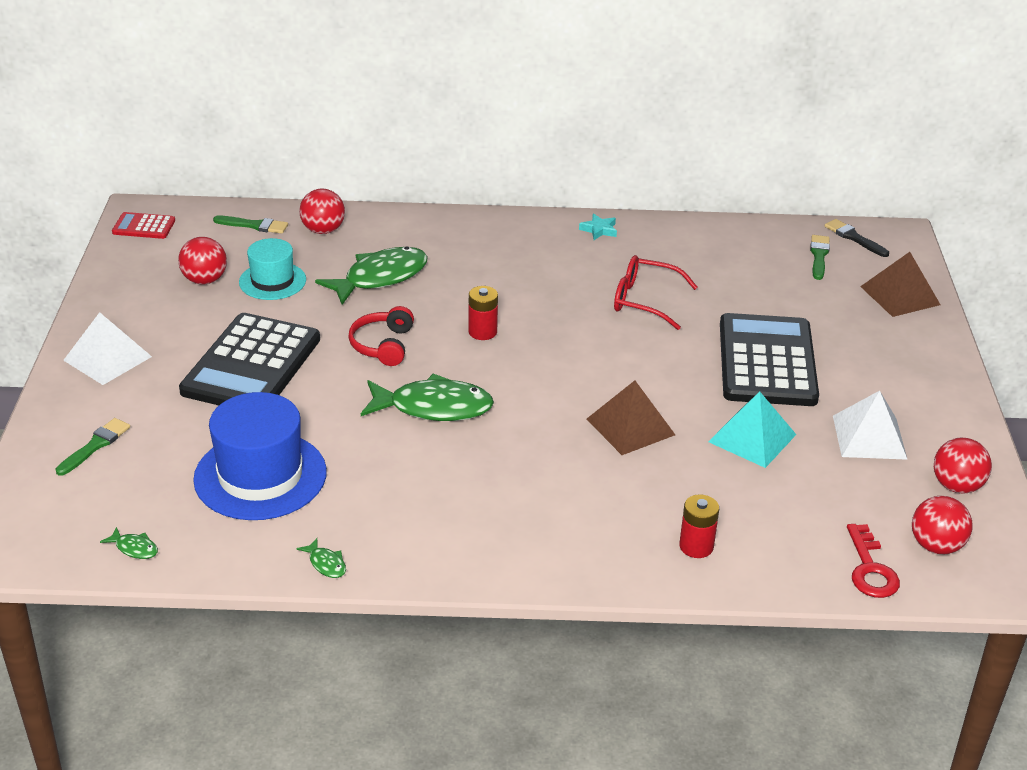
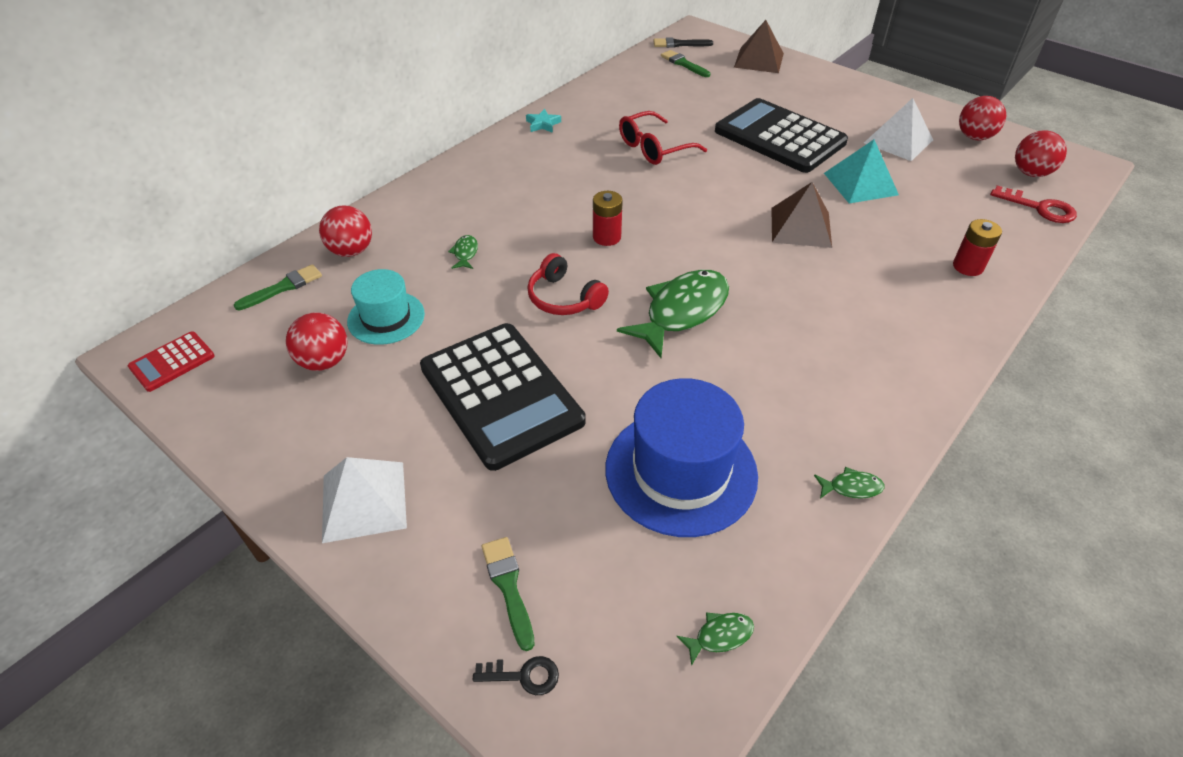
camera: 50 degrees left, 10 degrees up
green fish [315,246,428,305] -> green fish [448,235,478,269], size x0.42
none -> black key [473,656,559,695]

